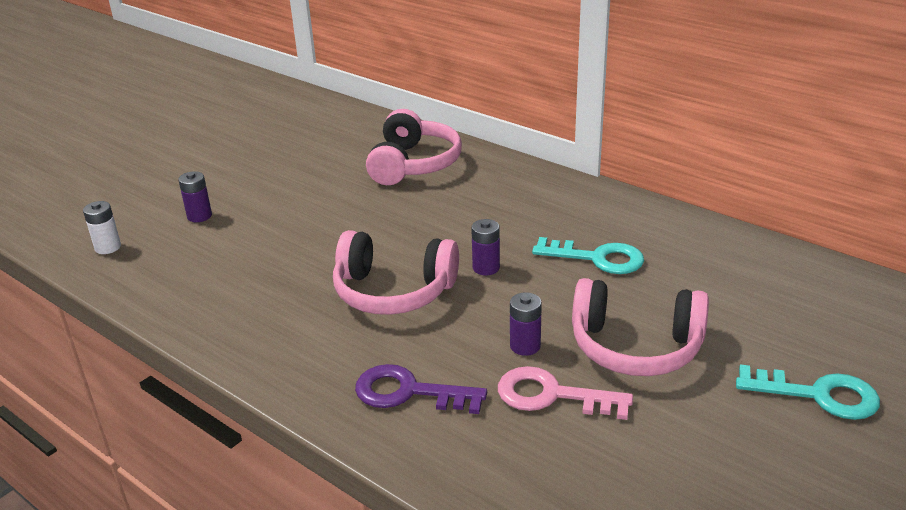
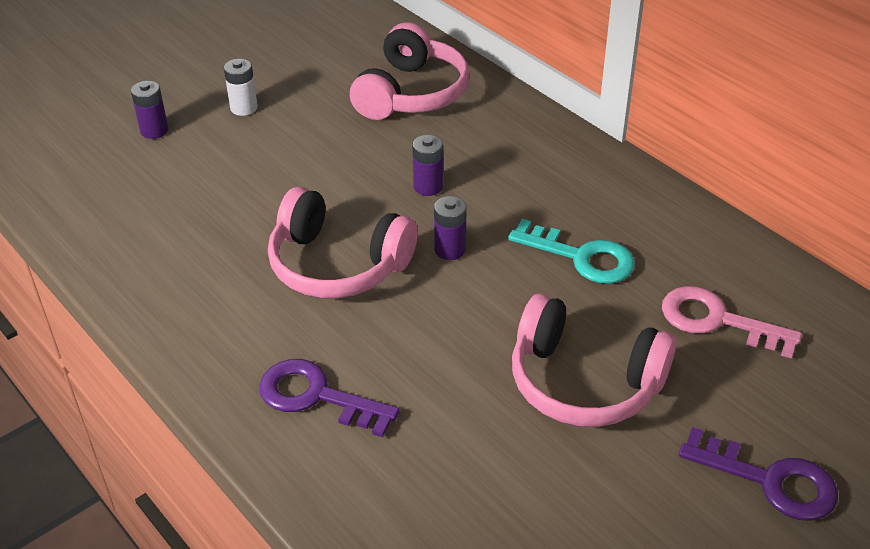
camera: 10 degrees right, 10 degrees up
white battery [83,201,121,254] -> white battery moved to [224,59,258,116]
pink key [498,366,633,420] -> pink key moved to [662,286,802,359]
purple battery [510,292,542,356] -> purple battery moved to [412,135,443,196]
turquoise key [736,364,880,420] -> purple key [678,427,838,521]

